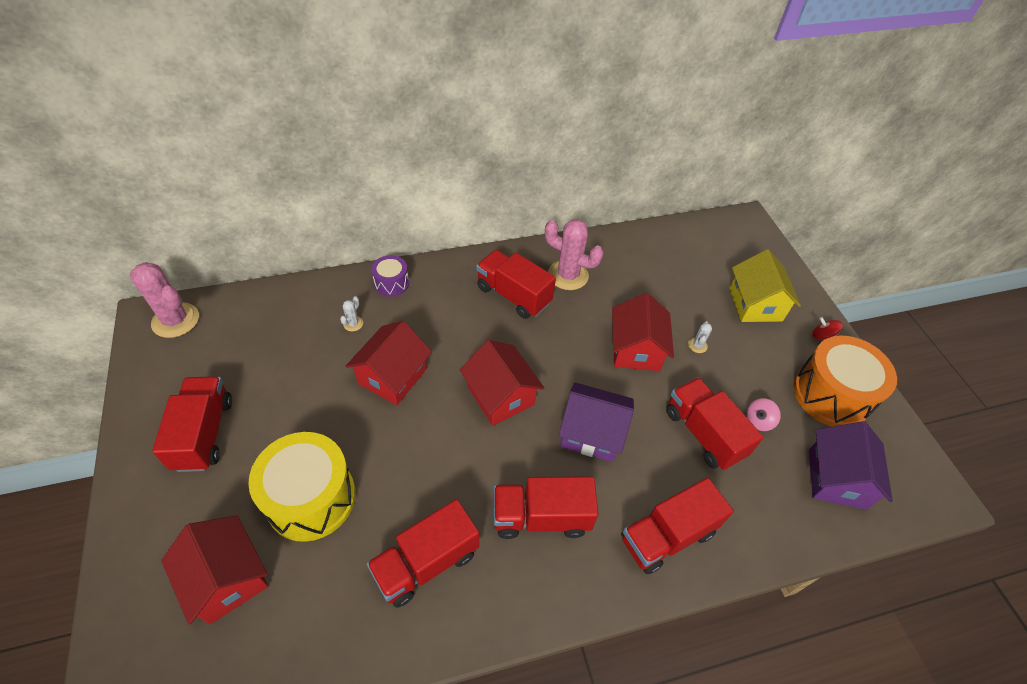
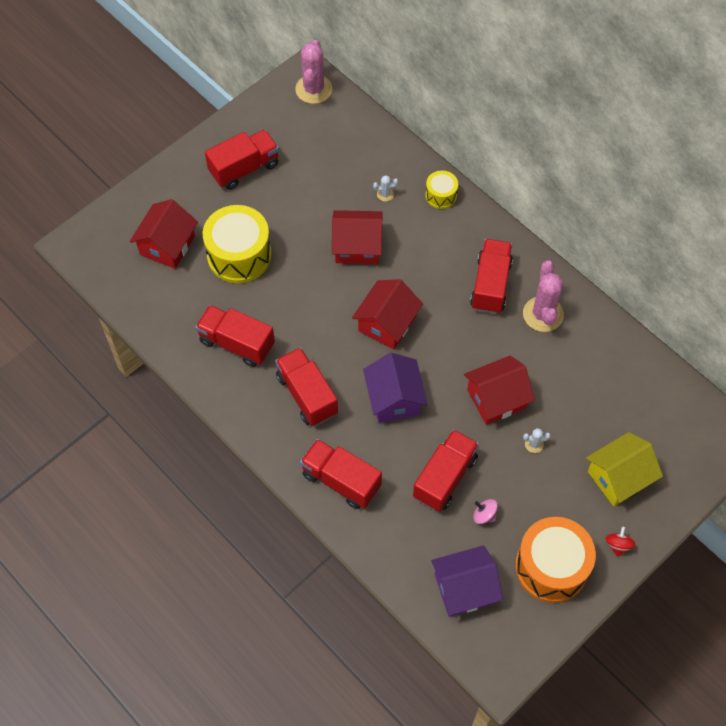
camera: 65 degrees right, 10 degrees up
purple drum [371,255,409,297] -> yellow drum [425,171,458,209]

